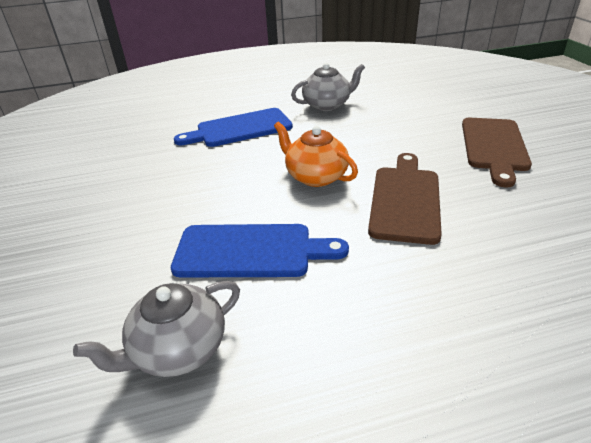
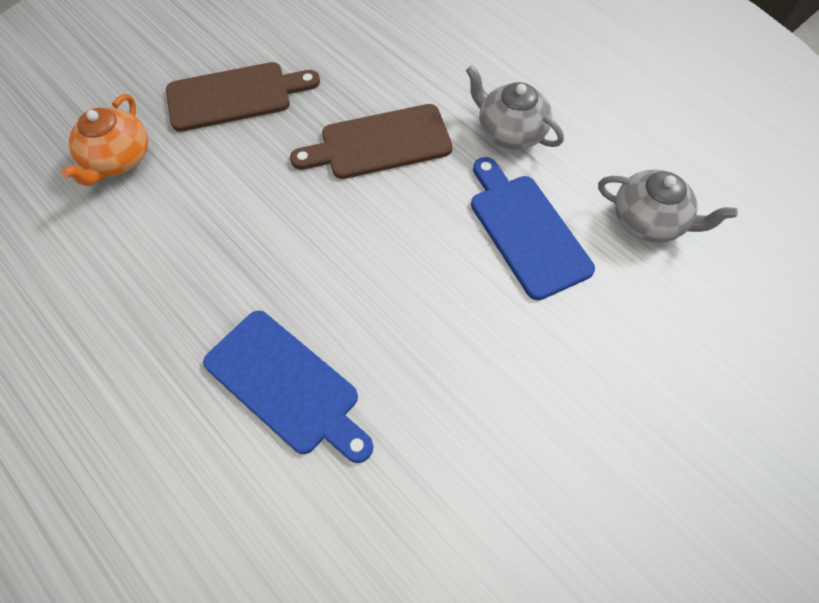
camera: 120 degrees left, 25 degrees up
orange teapot [274,122,358,187] -> orange teapot moved to [61,94,148,186]
grey teapot [291,63,365,111] -> grey teapot moved to [466,65,564,150]

